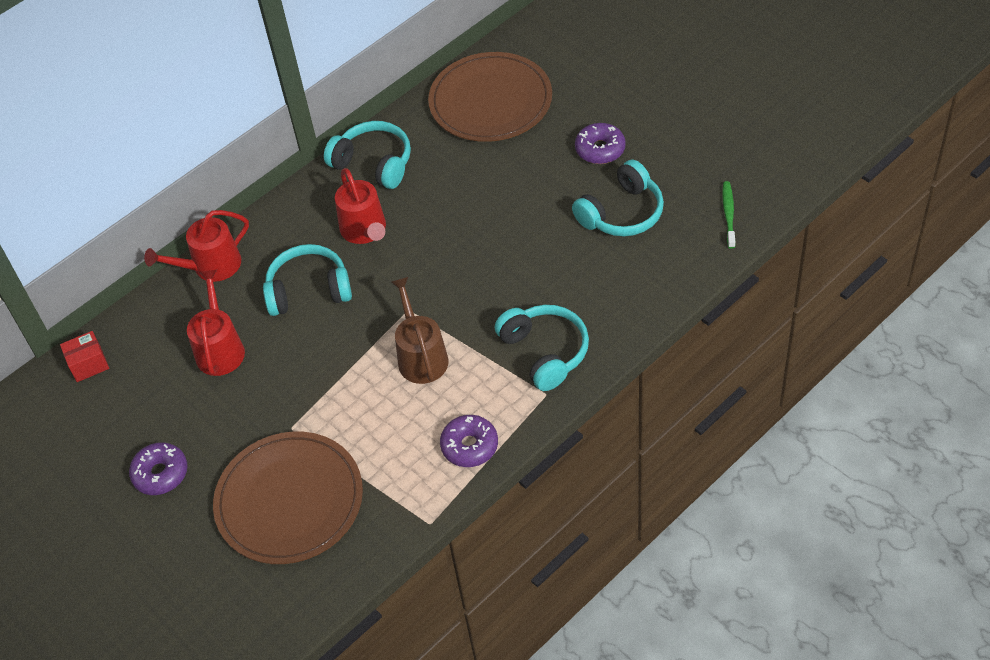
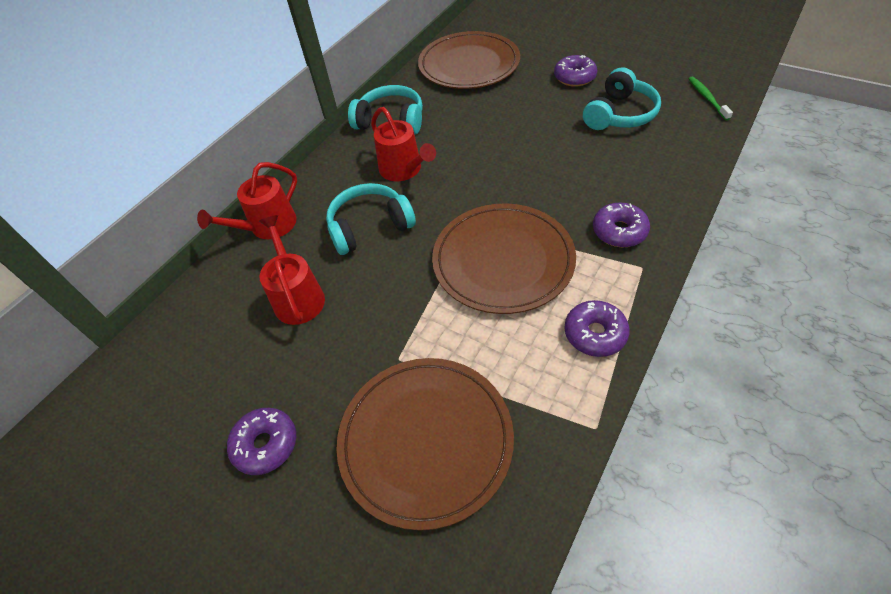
camera: 15 degrees left, 0 degrees up
red box [60,331,109,382] -> none
brown watering can [391,277,449,384] -> brown plate [432,203,576,314]
turquoise headphones [495,305,589,391] -> purple donut [593,203,650,247]

